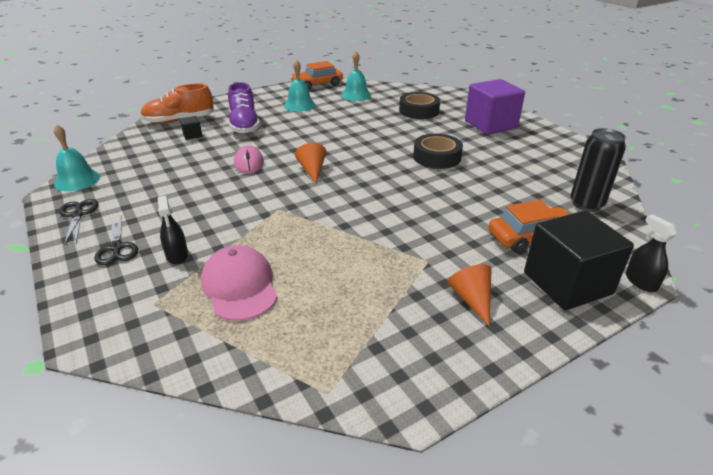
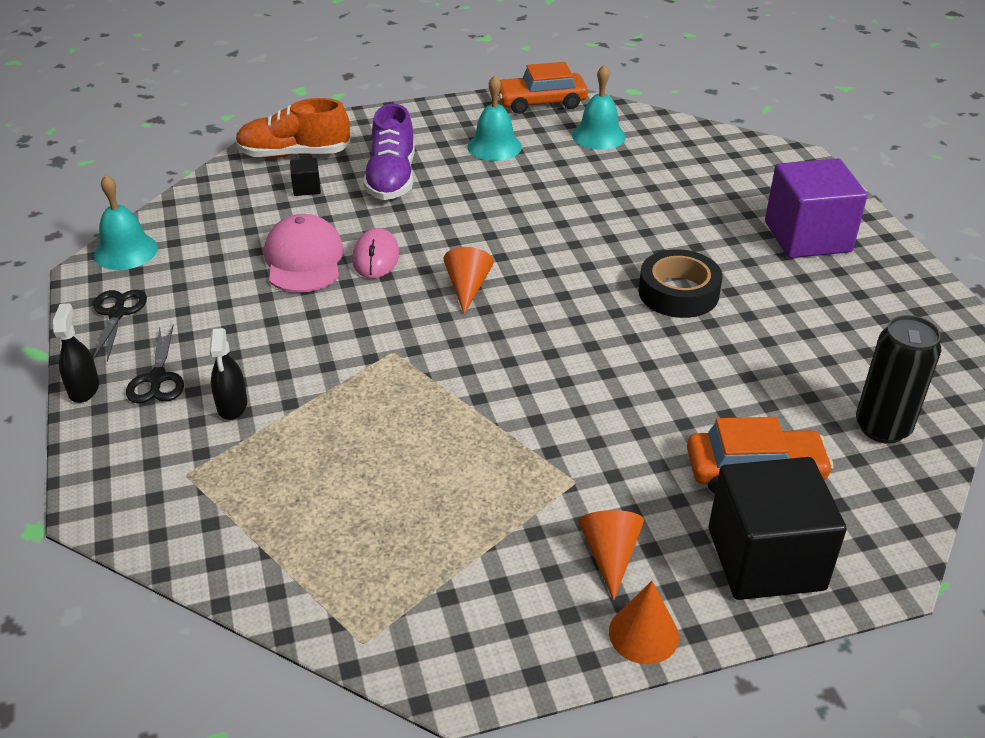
camera: 15 degrees right, 5 degrees up
pink cap [201,245,278,321] -> pink cap moved to [264,214,344,292]
black tape [399,92,440,119] -> none
black spray bottle [626,215,677,292] -> black spray bottle moved to [53,303,99,403]
none -> orange cone [609,581,679,664]

